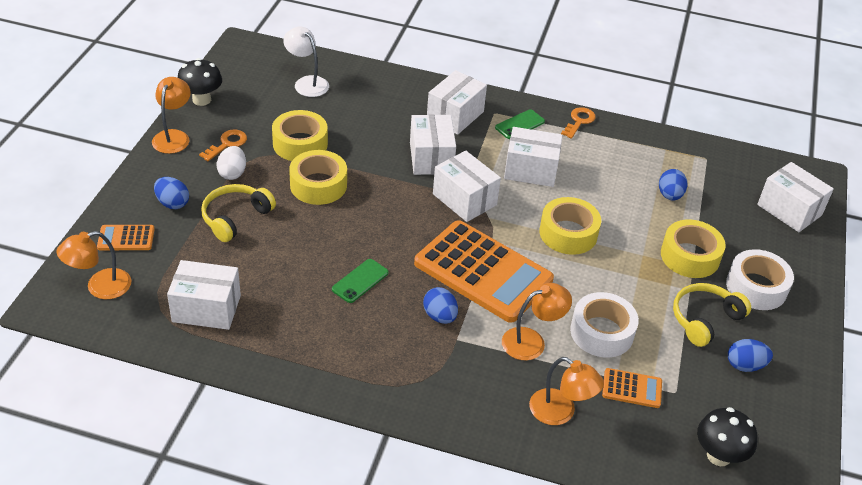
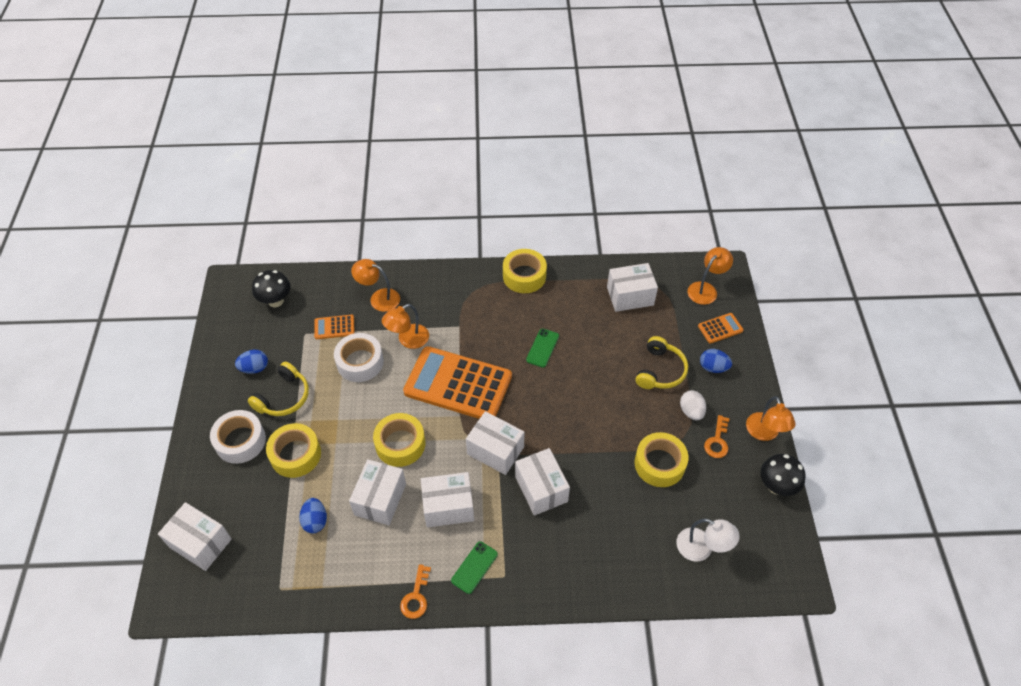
camera: 165 degrees right, 10 degrees up
yellow tape [289,150,347,205] -> yellow tape moved to [503,249,547,293]
blue egg [423,287,458,324] -> none
white box [427,70,487,135] -> white box moved to [349,459,406,525]

